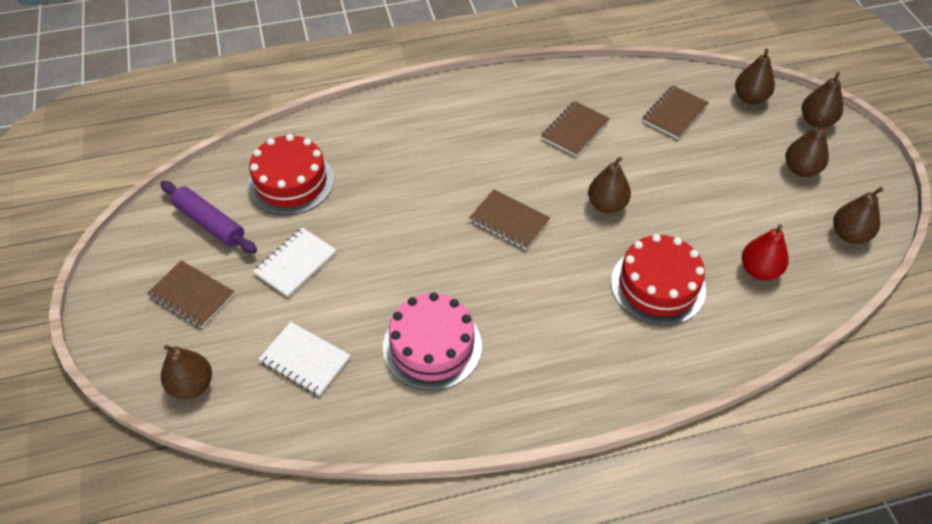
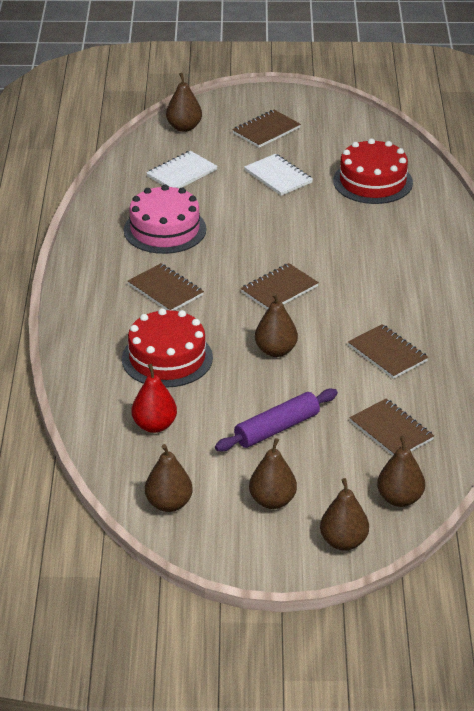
camera: 105 degrees right, 15 degrees down
purple rolling pin [160,181,257,254] -> purple rolling pin moved to [215,389,338,452]
none -> brown notebook [128,263,204,311]

